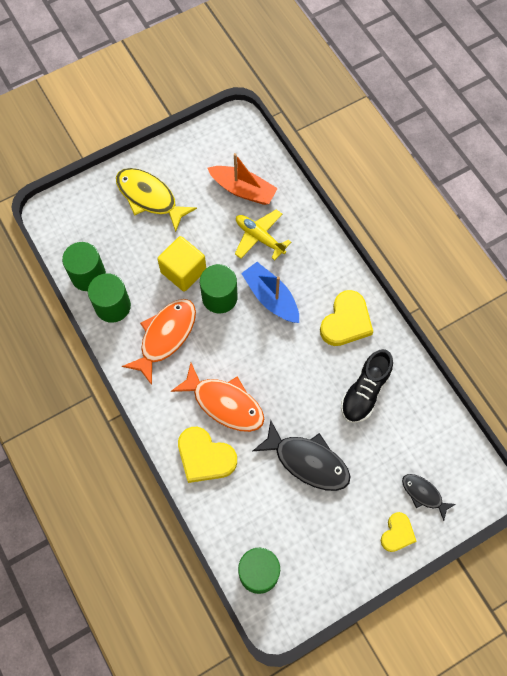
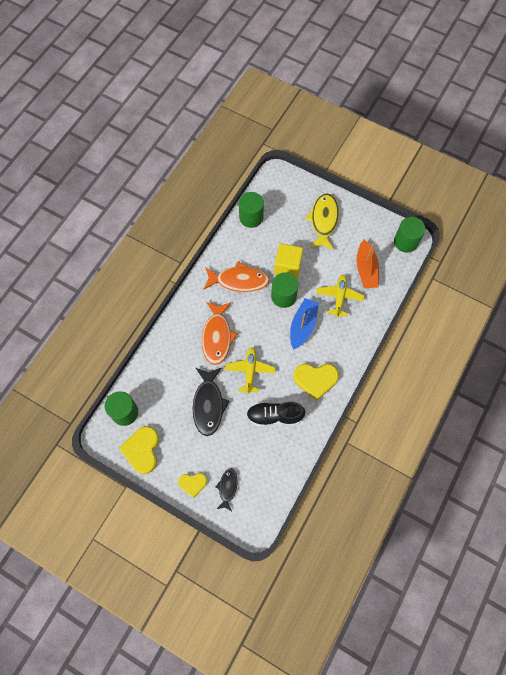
camera: 60 degrees right, 0 degrees up
green cylinder [88,273,131,323] -> green cylinder moved to [394,217,425,253]
yellow heart [178,427,237,483] -> yellow heart moved to [119,426,159,474]
none -> yellow plane [225,347,275,394]

